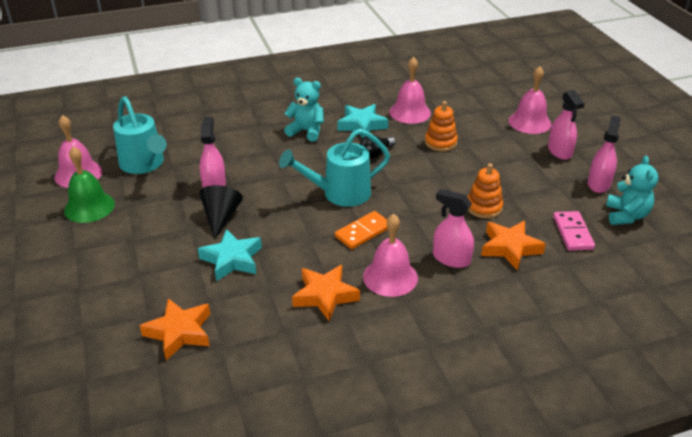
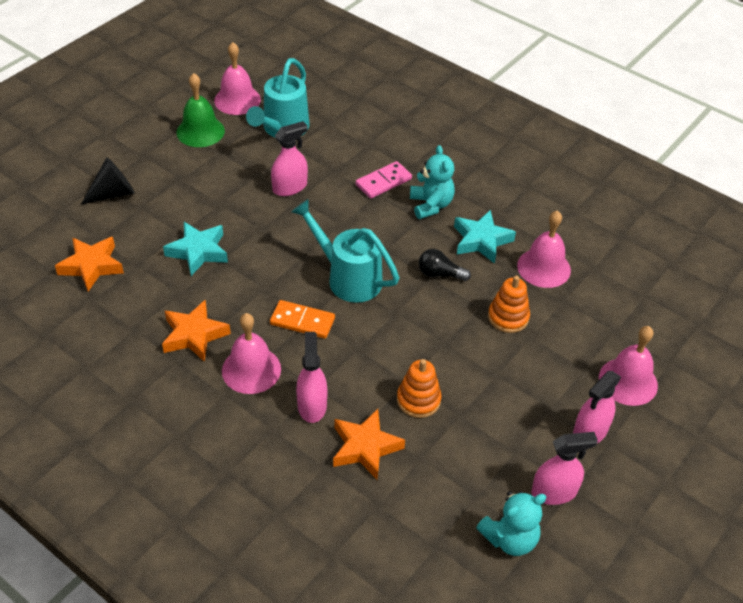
camera: 55 degrees right, 10 degrees up
black cone [199,185,243,239] -> black cone moved to [81,157,135,205]
pink domino [553,211,595,251] -> pink domino moved to [356,161,412,199]

